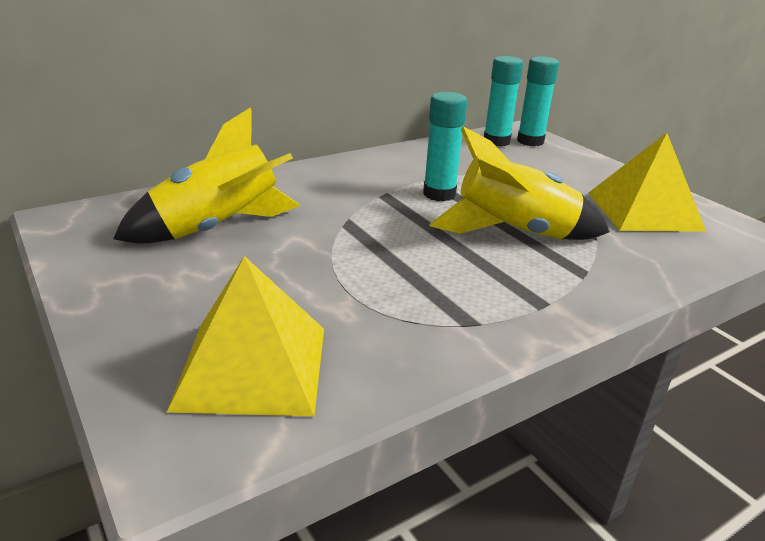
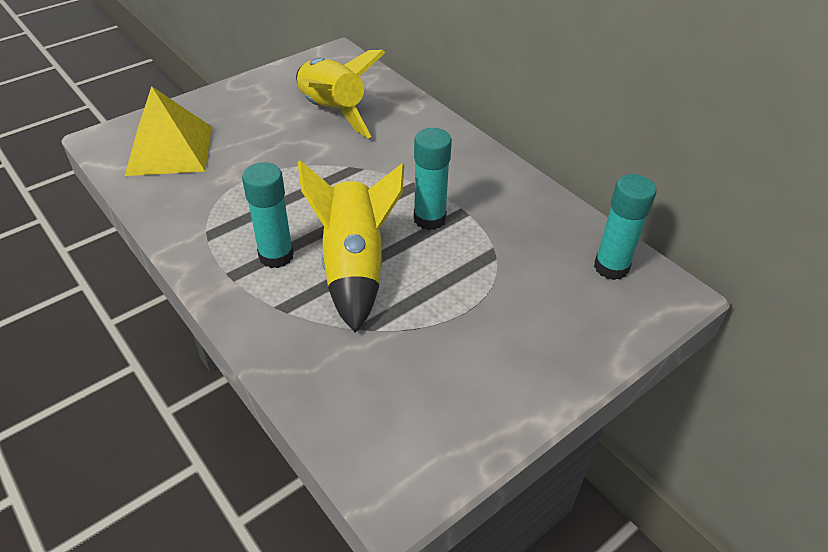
camera: 85 degrees right, 15 degrees up
turquoise glue stick [517,56,559,146] -> turquoise glue stick moved to [242,162,294,268]
yellow pyramid [588,133,706,232] -> none

